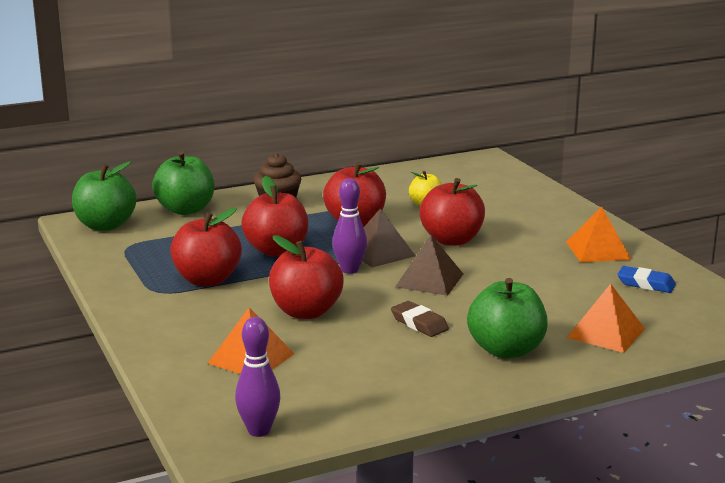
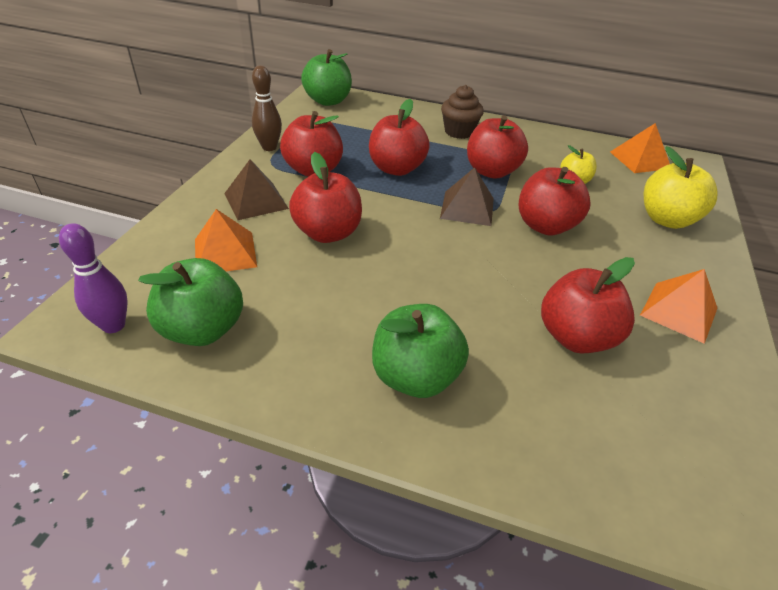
camera: 40 degrees right, 20 degrees up
green apple [152,151,214,215] -> green apple moved to [138,258,243,346]
purple bowling pin [332,178,367,274] -> none
brown eraser [391,301,449,337] -> none
brown pyramid [395,235,463,296] -> brown pyramid moved to [224,159,289,220]
orange pyramid [567,284,645,353] -> orange pyramid moved to [610,123,670,173]
blue eraser [617,266,676,293] -> none
none -> brown bowling pin [252,65,282,151]
none -> red apple [541,257,635,354]
none -> yellow apple [644,146,717,229]

